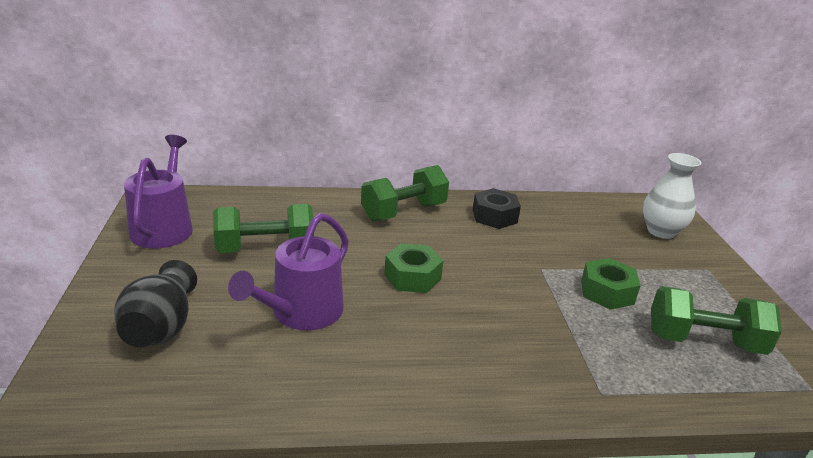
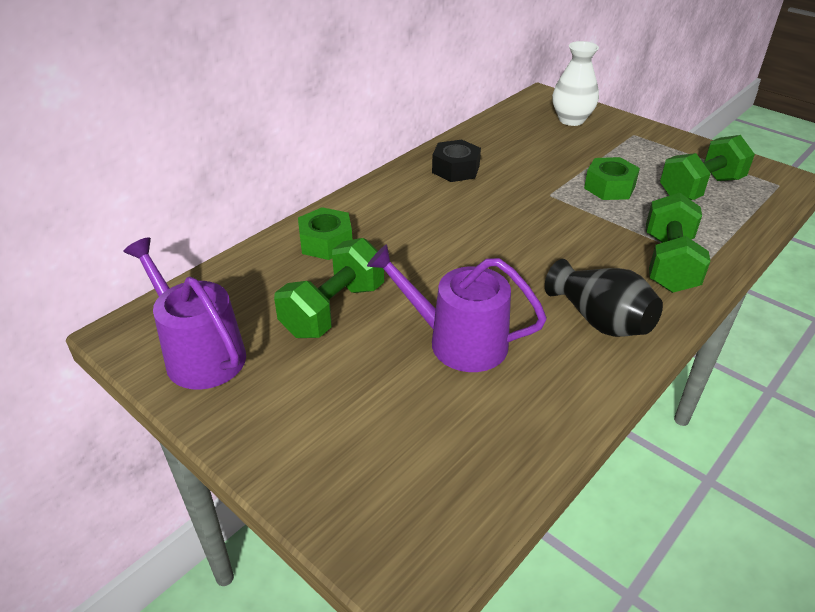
camera: 40 degrees left, 10 degrees up
black vase [114,260,197,347] -> black vase moved to [545,259,663,337]
purple watering can [228,213,349,330] -> purple watering can turned 120 degrees clockwise [367,245,547,372]
green dumbbell [361,165,449,221] -> green dumbbell moved to [646,193,711,293]
green nut [384,243,443,293] -> green nut moved to [298,207,352,260]

